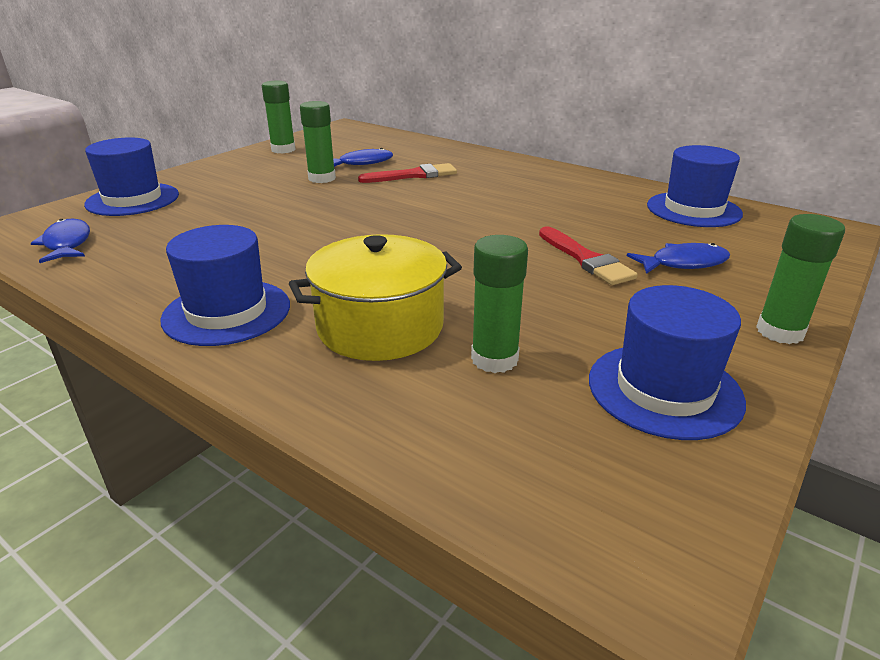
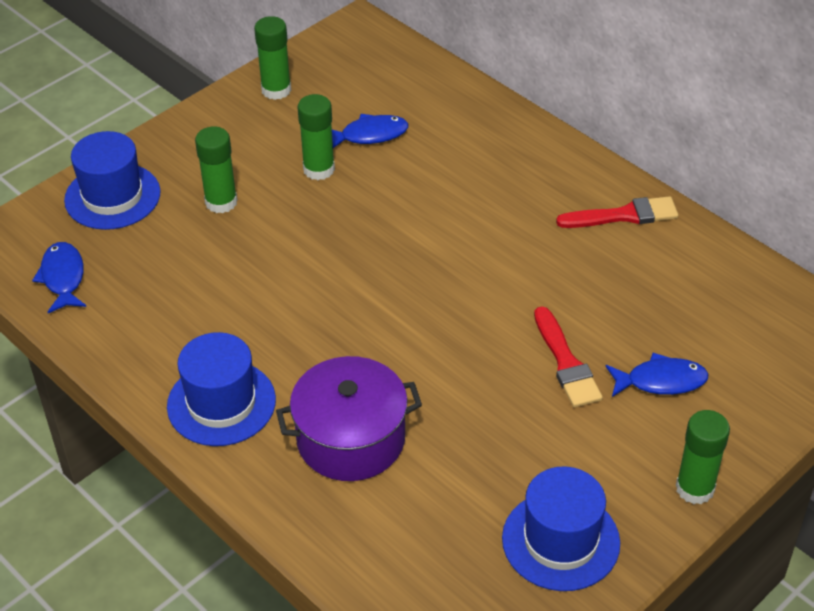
camera: 10 degrees right, 15 degrees up
yellow pot [289,234,462,361] -> purple pot [276,356,422,481]
red brush [358,163,457,183] -> red brush moved to [556,196,678,228]
green glue stick [471,235,528,373] -> green glue stick moved to [195,127,238,213]
blue hat [647,145,743,227] -> none

